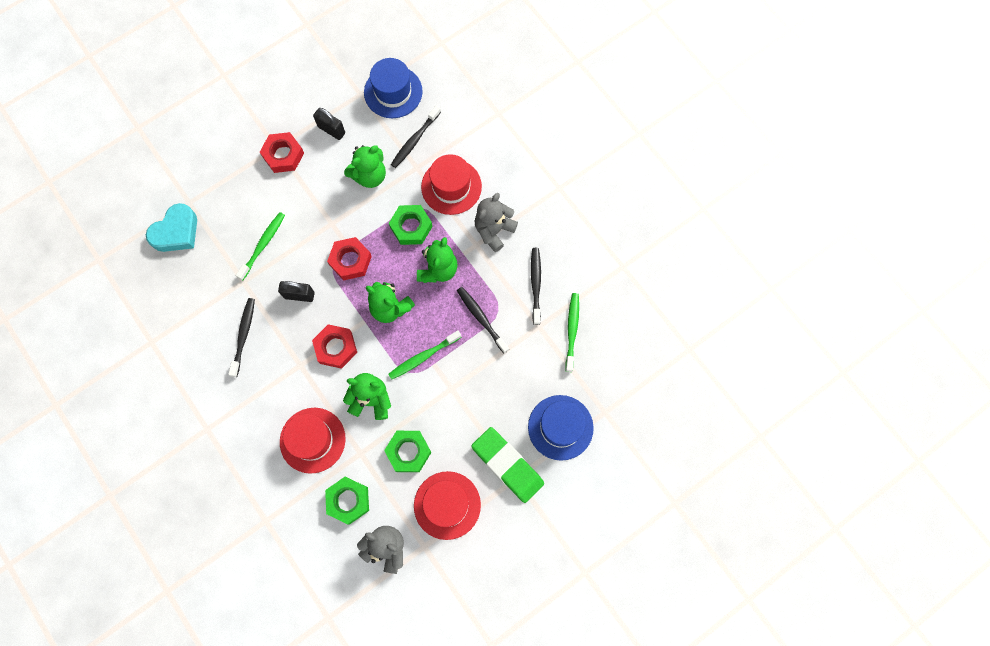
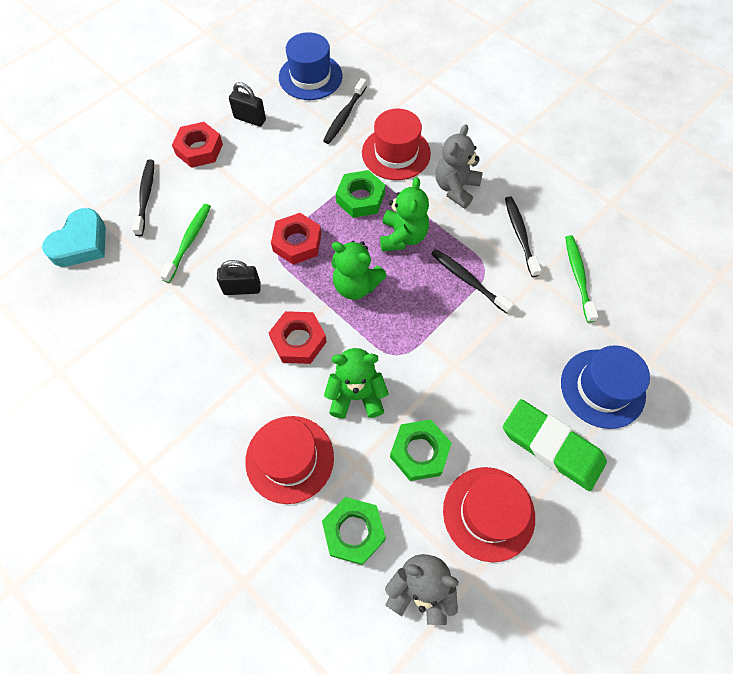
camera: 10 degrees left, 10 degrees down
black toothbrush [228,298,255,377] -> black toothbrush moved to [132,160,154,236]
green teddy bear [344,145,386,188] -> none
green toothbrush [388,330,462,380] -> none

